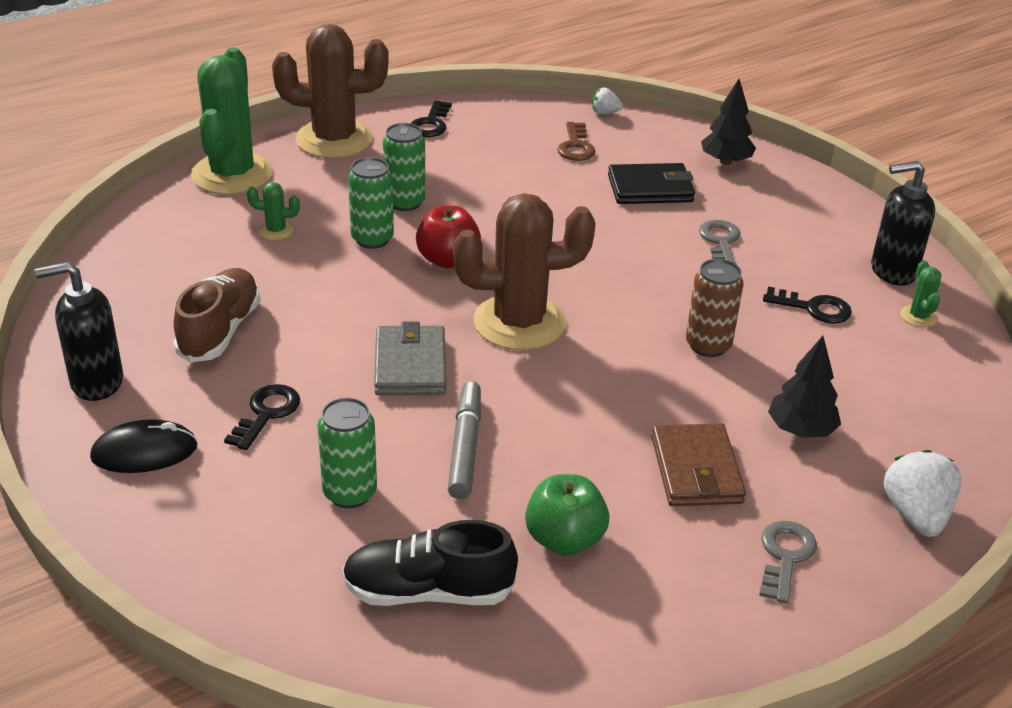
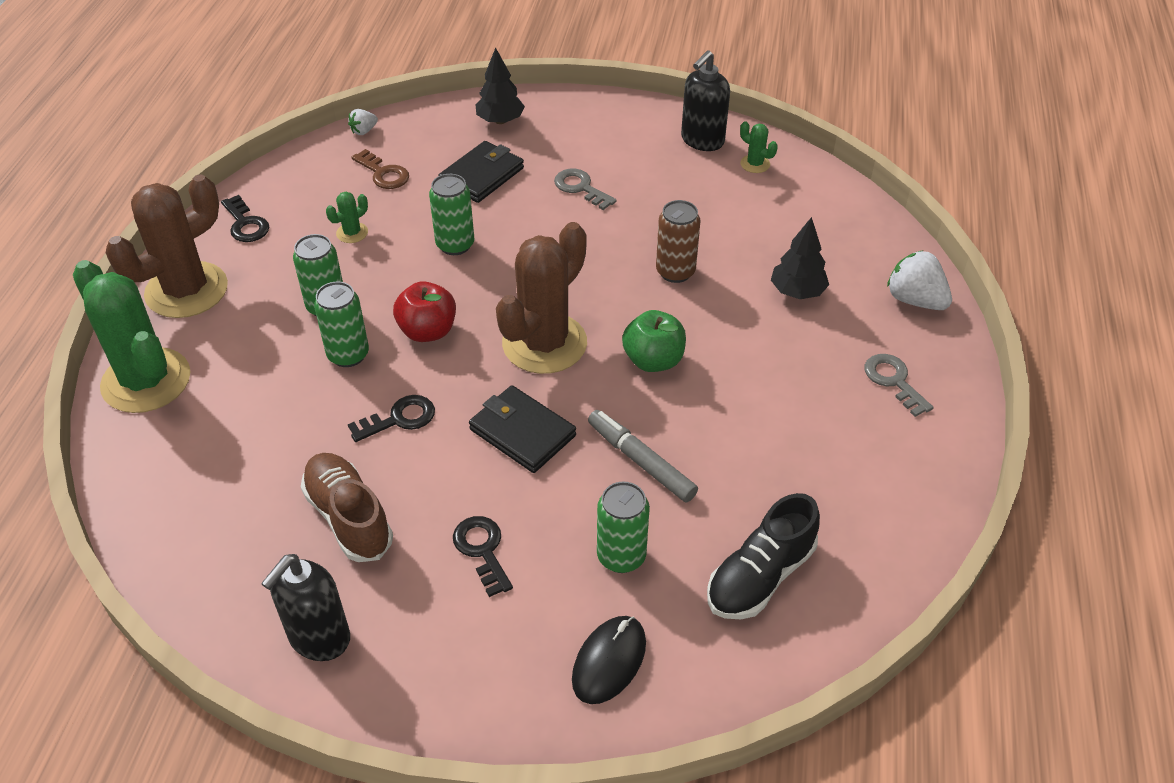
camera: 45 degrees left, 10 degrees up
black mouse [90,419,198,473] -> black mouse moved to [572,616,646,704]
green cactus [247,182,300,240] -> green cactus moved to [326,192,368,243]
grey wallet [374,321,446,395] -> black wallet [469,385,576,473]
green apple [525,474,609,556] -> green apple moved to [622,310,686,372]
brown wallet [651,423,746,506] -> none
black key [763,287,852,324] -> black key moved to [348,395,435,442]
none -> green can [429,174,474,255]

